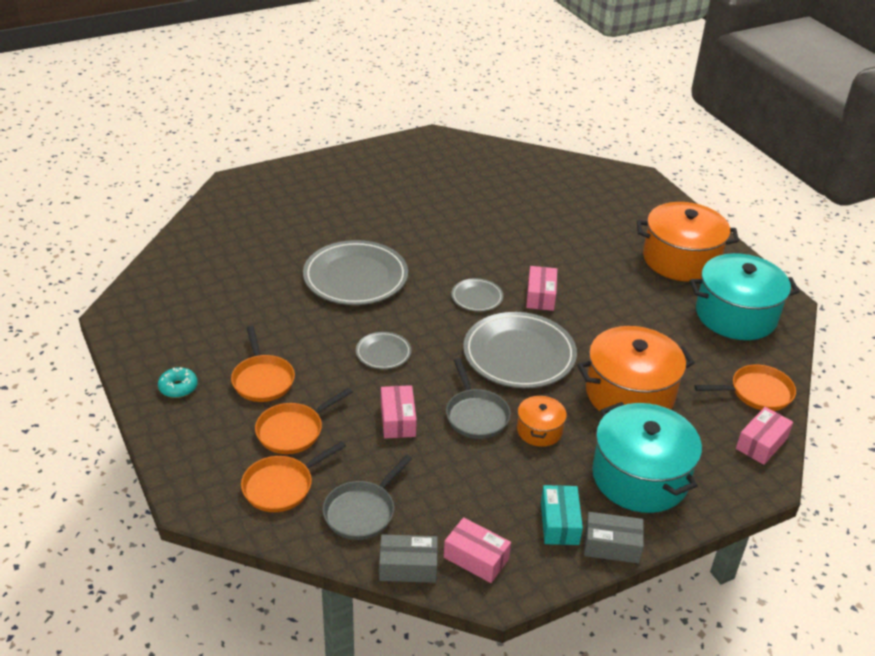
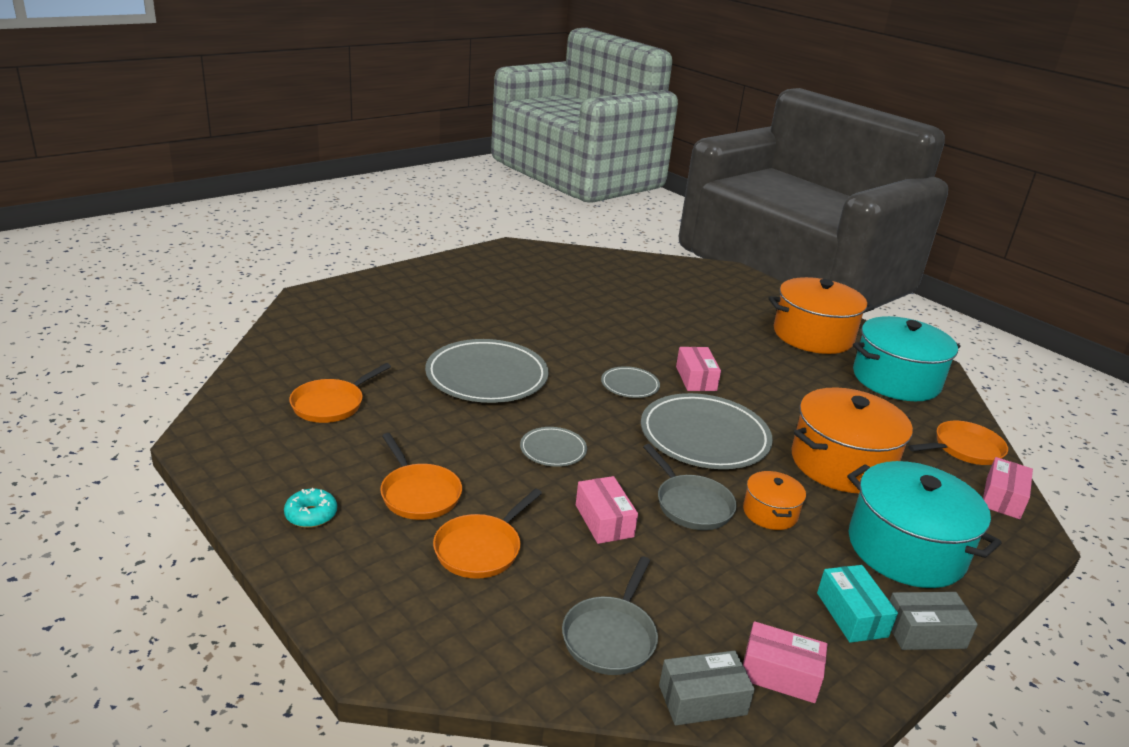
camera: 15 degrees left, 10 degrees down
orange pan [241,441,346,512] -> orange pan moved to [289,363,391,423]

